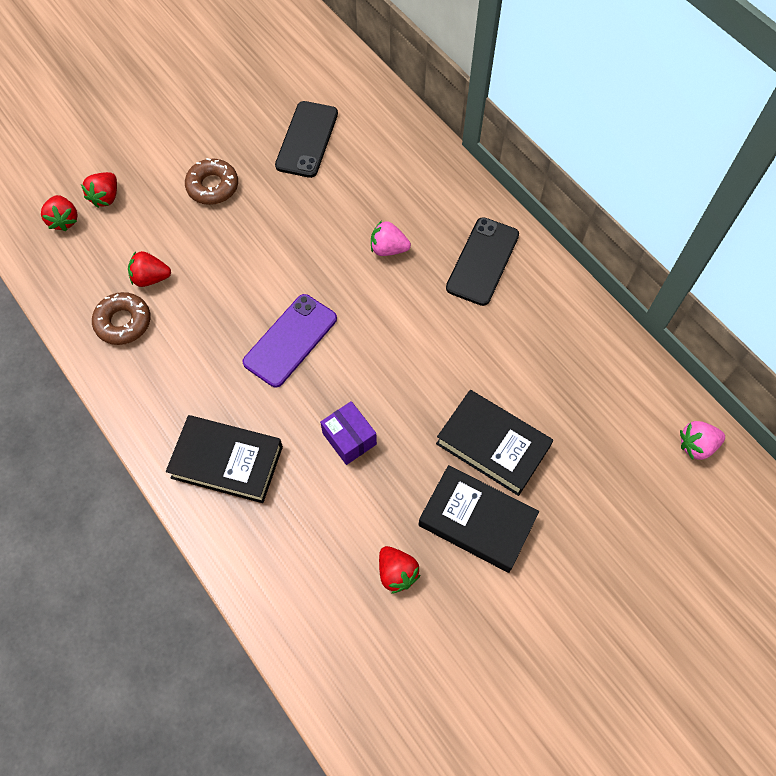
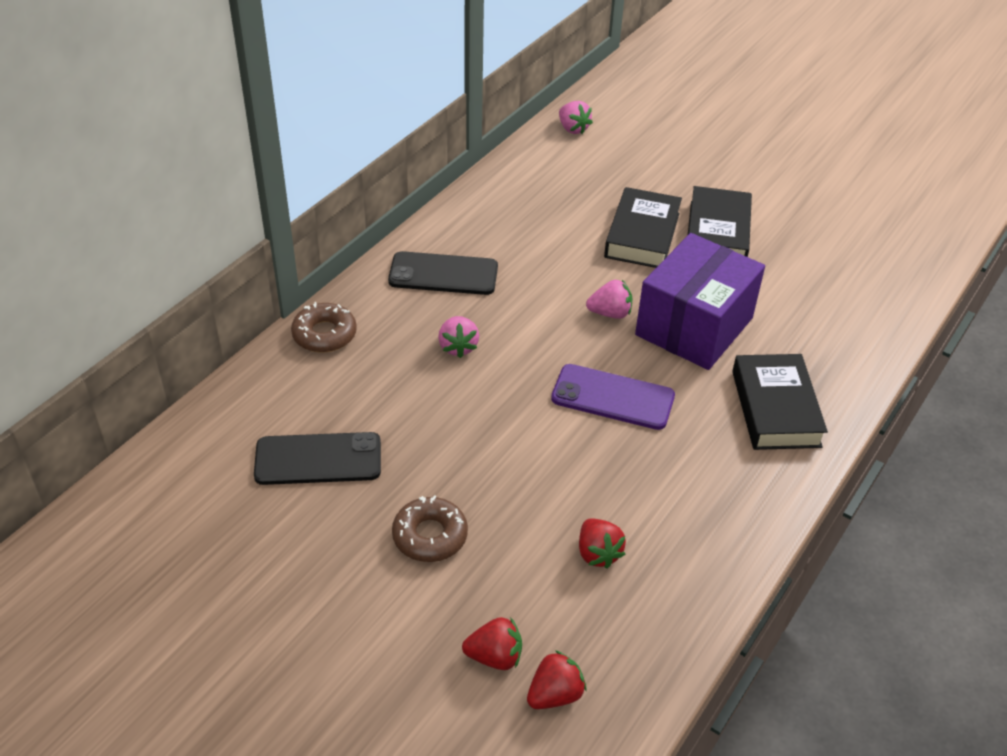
camera: 110 degrees left, 20 degrees down
brown donut [92,292,151,345] -> brown donut moved to [291,302,357,352]
purple box [320,401,377,465] -> purple box [635,233,765,370], size x2.15
red strawberry [379,546,420,594] -> none
none -> pink strawberry [586,280,633,319]

